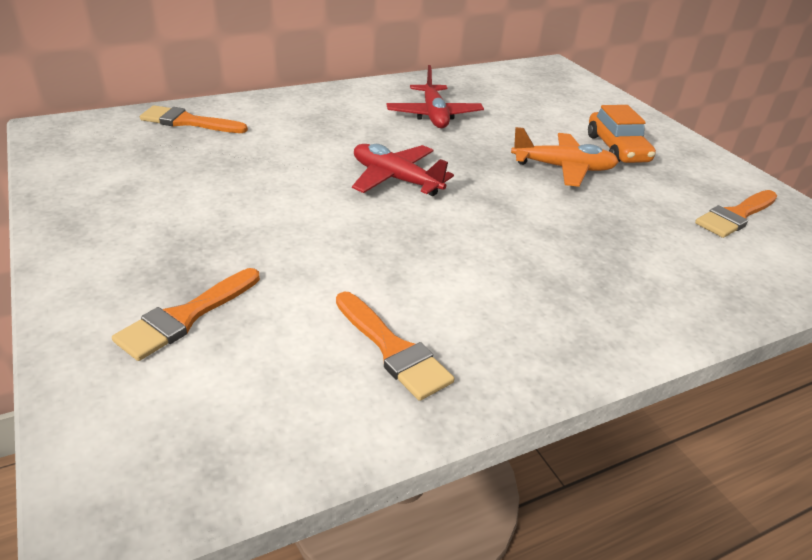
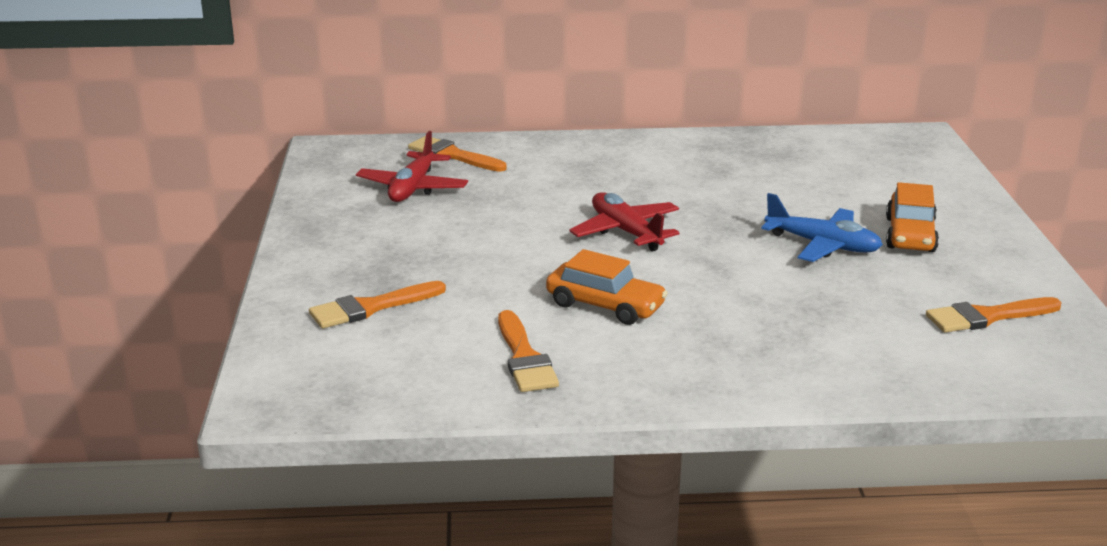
camera: 25 degrees right, 10 degrees down
red plane [386,65,484,128] -> red plane moved to [356,131,468,202]
orange plane [511,127,619,187] -> blue plane [761,193,883,262]
none -> orange car [546,249,668,325]

